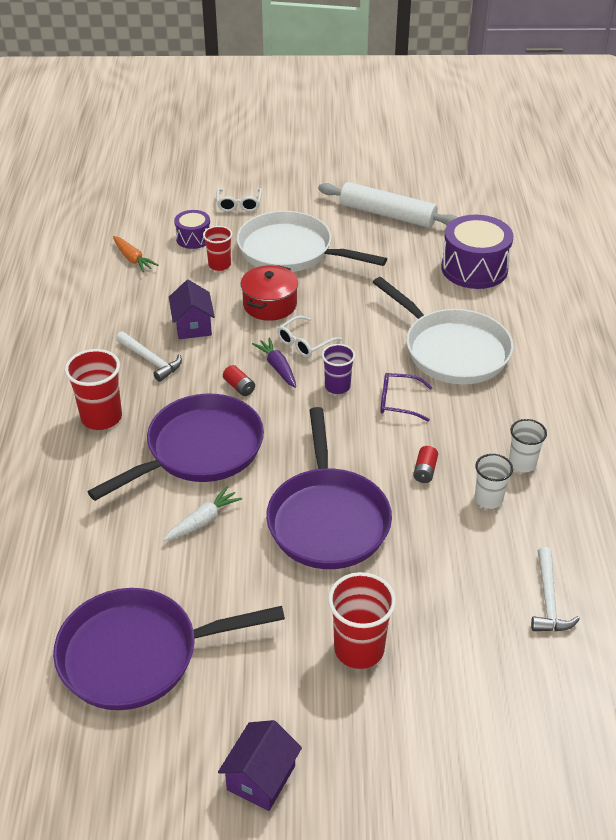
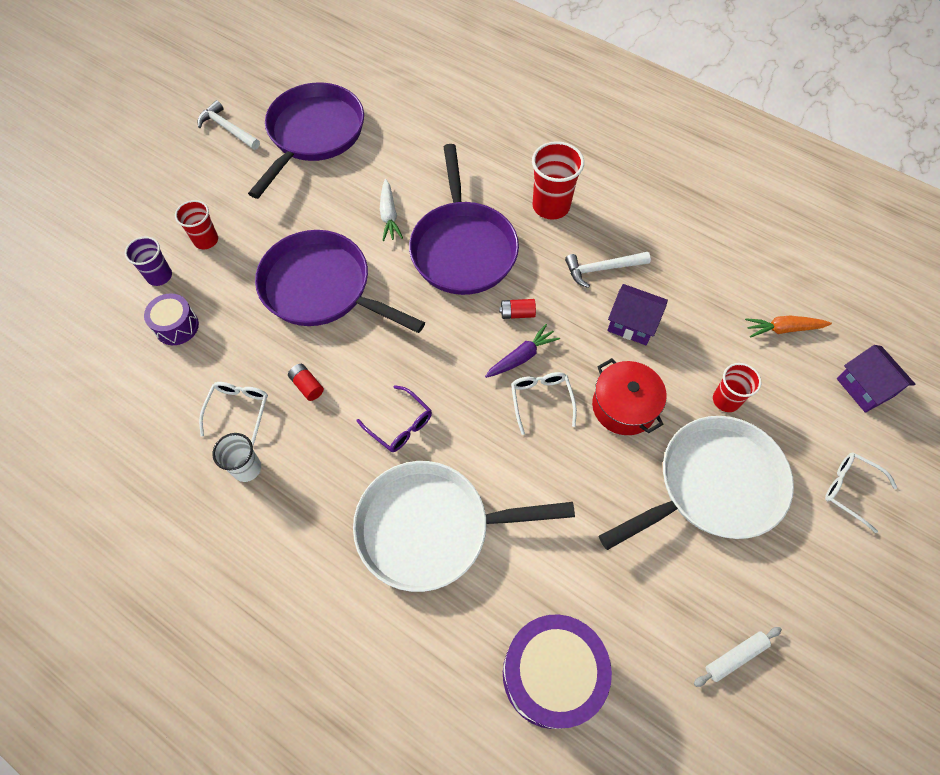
camera: 125 degrees right, 20 degrees up
purple drum [174,210,211,249] -> purple drum moved to [144,293,199,345]
purple house [218,720,302,811] -> purple house moved to [837,345,916,413]
purple carrot [252,337,296,388] -> purple carrot turned 45 degrees counterclockwise [485,324,560,378]
white rolling pin [318,182,458,228] -> white rolling pin [694,627,782,687], size x0.45
purple cup [322,344,355,394] -> purple cup moved to [125,236,172,286]
red cup [328,572,396,669] -> red cup [175,200,218,249], size x0.64
purple glasses [380,373,433,422] -> purple glasses turned 90 degrees clockwise [357,385,432,452]
white cup [475,454,513,509] -> white glasses [199,382,268,446]
white hammer [531,547,580,631] -> white hammer moved to [197,100,260,150]

